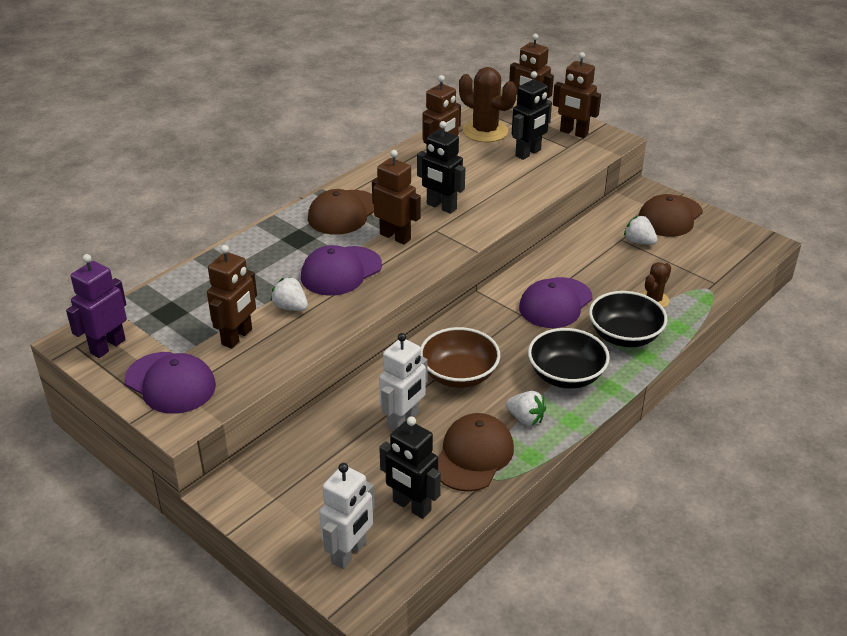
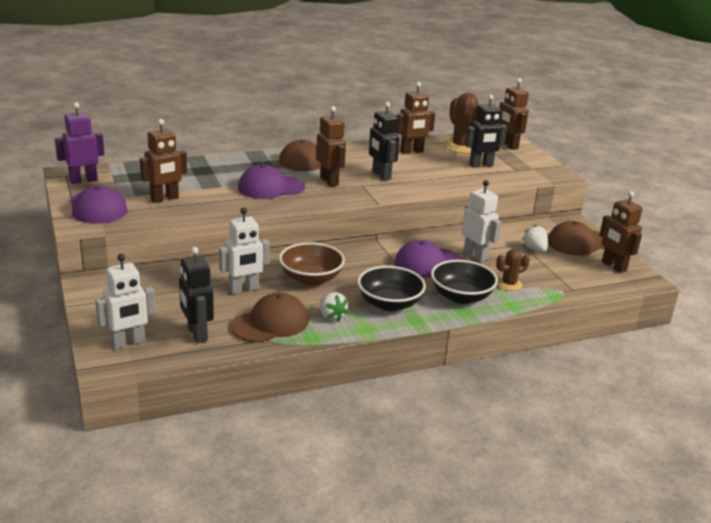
camera: 25 degrees right, 10 degrees down
white strawberry [270,277,308,311] -> none
brown robot [553,52,601,138] -> brown robot moved to [599,191,643,273]
none -> white robot [462,180,501,262]

